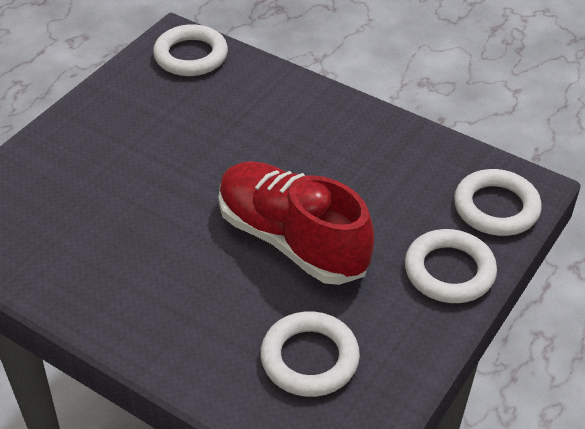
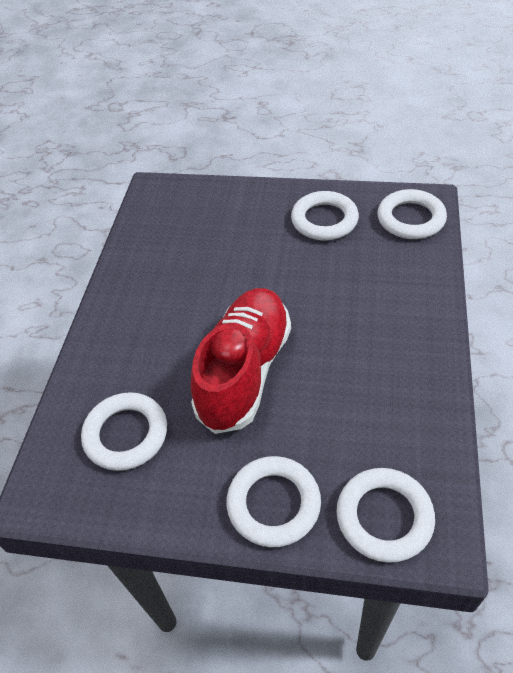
camera: 70 degrees right, 5 degrees up
none -> white ring [291,191,359,241]

